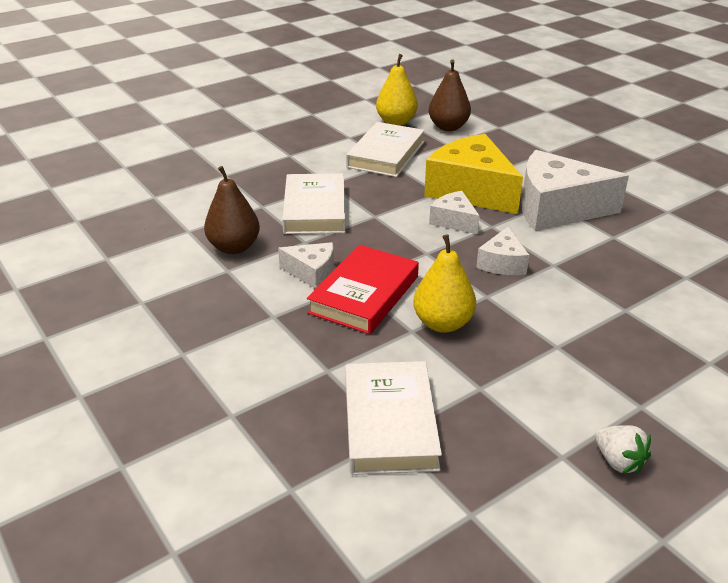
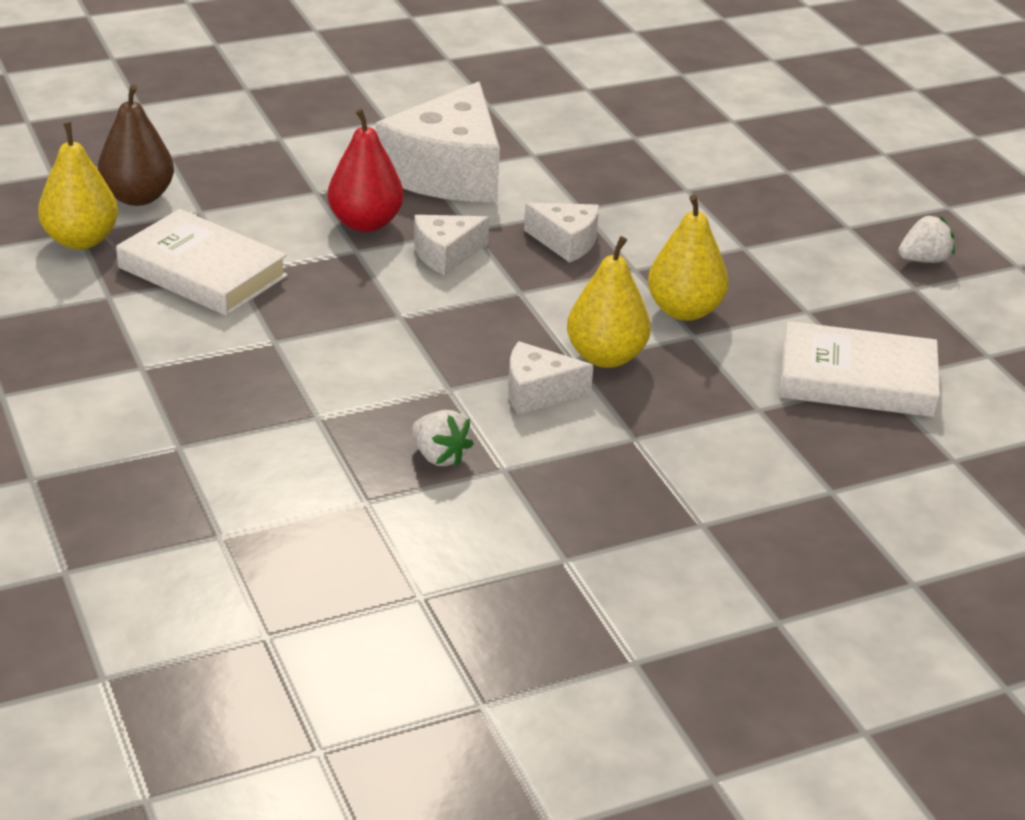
camera: 80 degrees left, 0 degrees up
brown pear [204,166,260,254] -> white strawberry [412,410,474,466]
white cheese [278,242,334,289] -> white cheese turned 120 degrees counterclockwise [508,341,594,415]
white book [282,173,345,234] -> none
red book [307,245,419,334] -> yellow pear [567,236,651,368]
yellow cheese [424,134,523,214] -> red pear [328,109,404,232]

